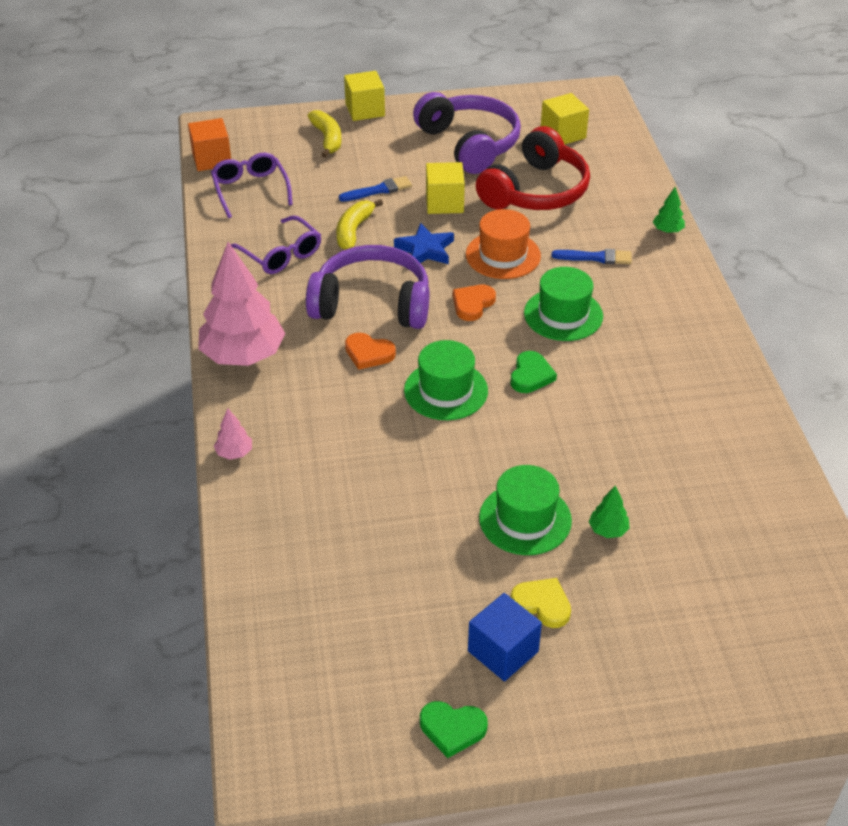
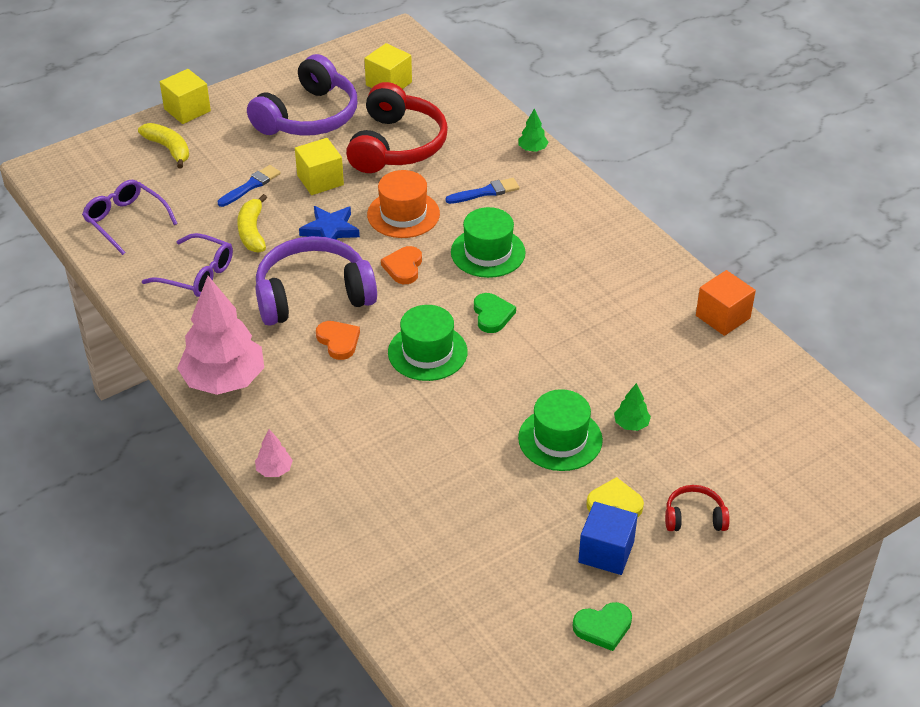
camera: 25 degrees left, 0 degrees up
orange cube [188,118,231,171] -> orange cube moved to [696,270,756,336]
orange heart [345,333,396,370] -> orange heart turned 120 degrees counterclockwise [316,321,360,360]
purple headphones [413,92,521,174] -> purple headphones turned 90 degrees clockwise [247,54,357,136]
none -> red headphones [665,485,730,531]

